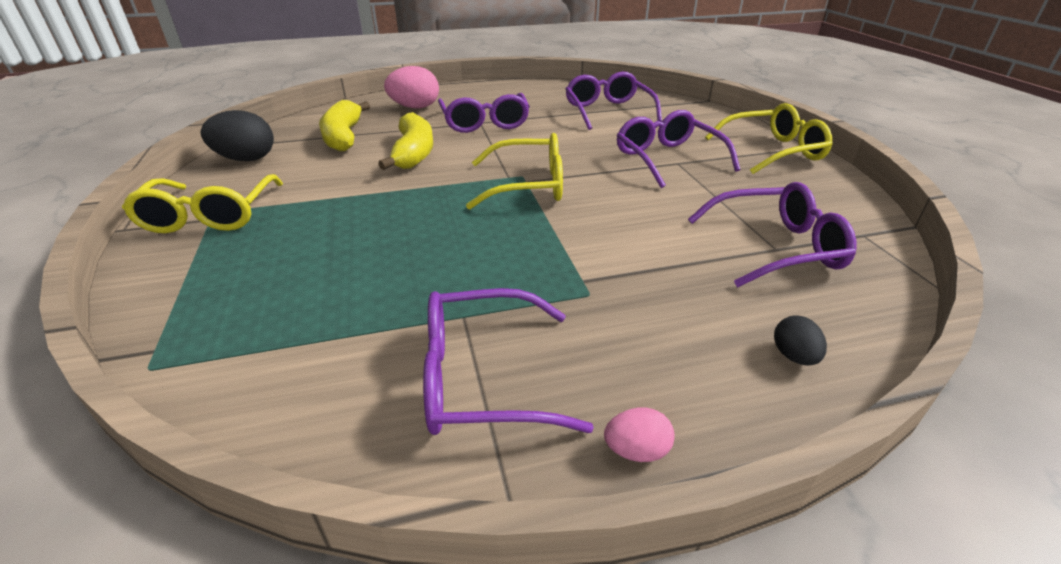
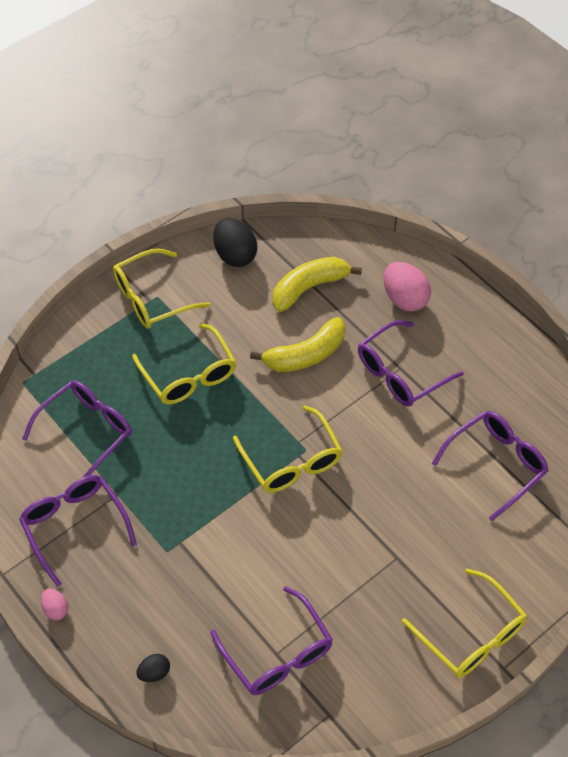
camera: 65 degrees right, 20 degrees up
purple glasses [617,110,740,188] -> purple glasses moved to [22,380,132,478]
none -> yellow glasses [132,323,236,404]

